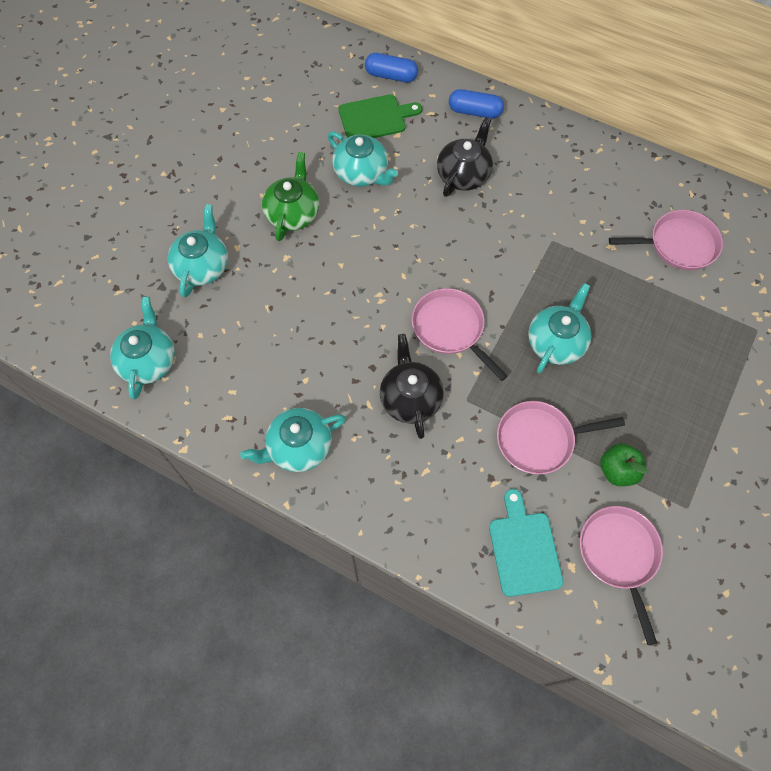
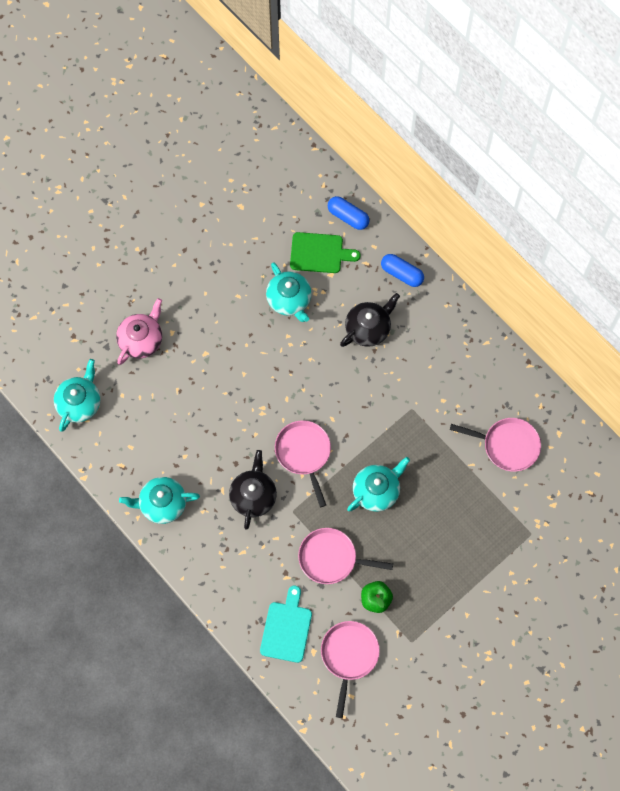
camera: 20 degrees right, 5 degrees up
turquoise teapot [168,204,228,298] -> pink teapot [116,298,162,365]
green teapot [262,152,319,241] -> none

